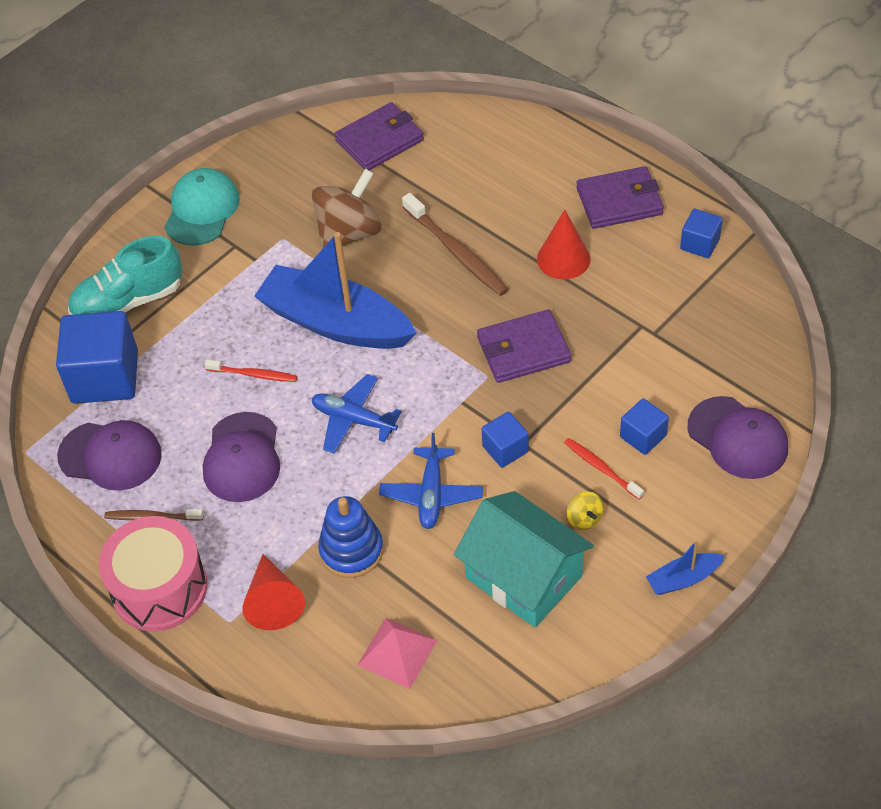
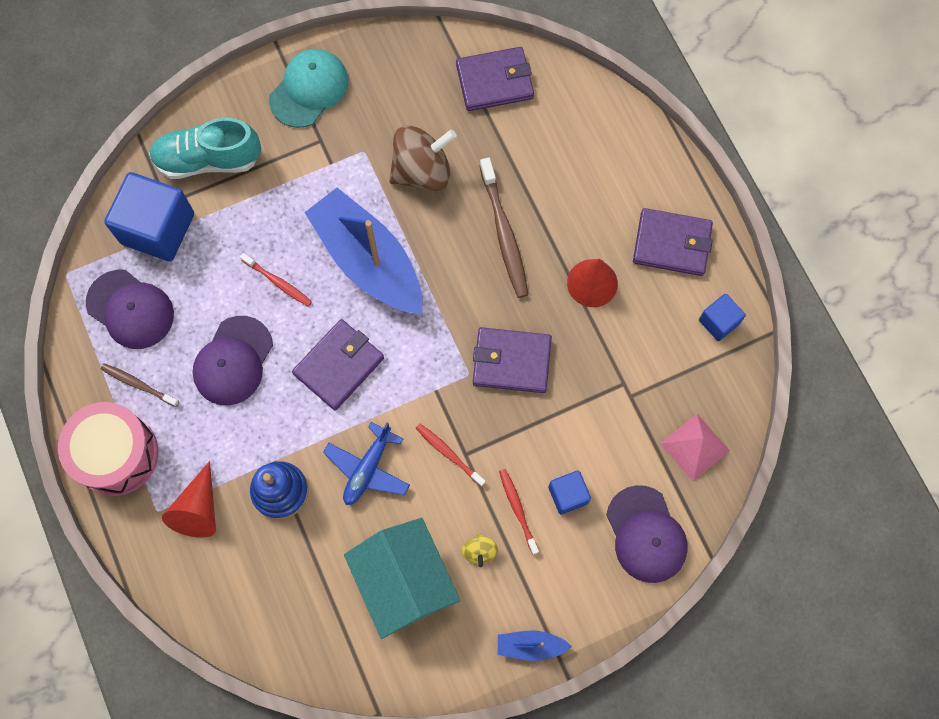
camera: 20 degrees right, 20 degrees up
blue plane [311,374,402,454] -> purple wallet [292,319,384,410]
pink pyramid [358,618,437,689] -> pink pyramid moved to [660,414,730,482]
blue cube [482,412,529,468] -> red toothbrush [416,424,486,487]

